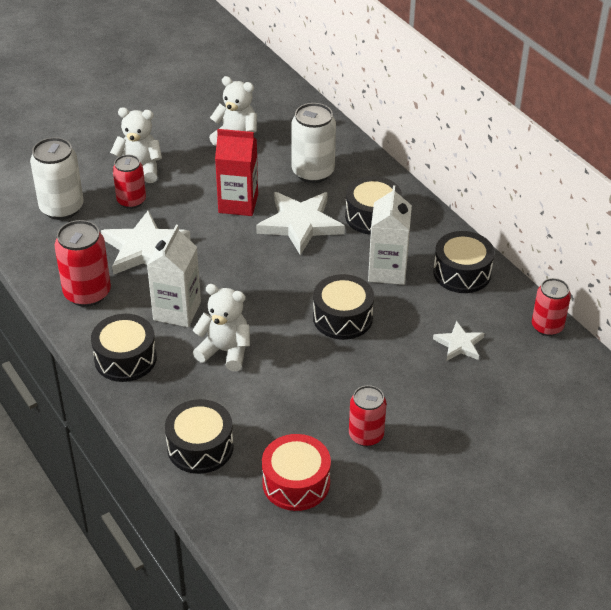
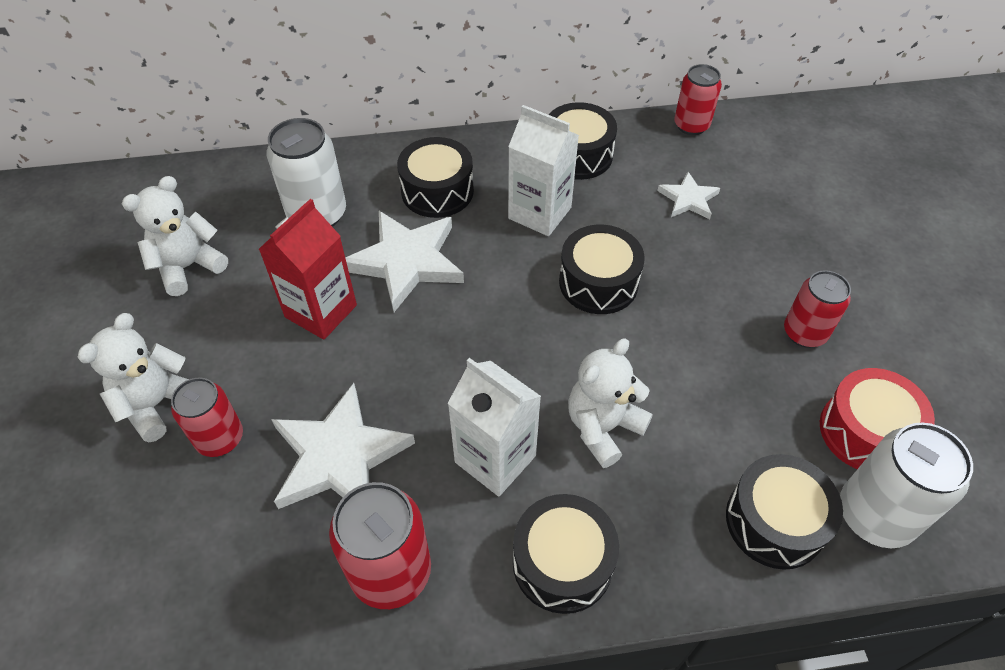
camera: 65 degrees left, 10 degrees up
white can [30,137,83,220] -> white can moved to [840,423,973,548]

